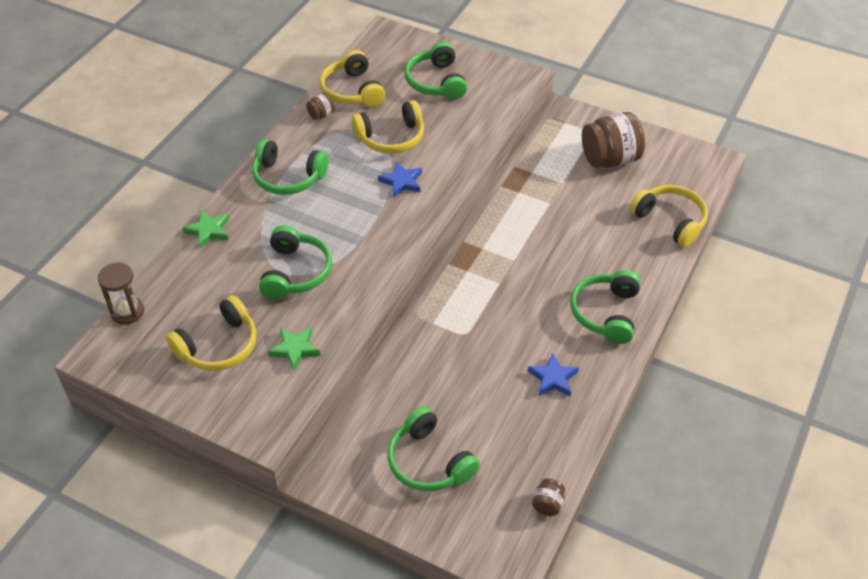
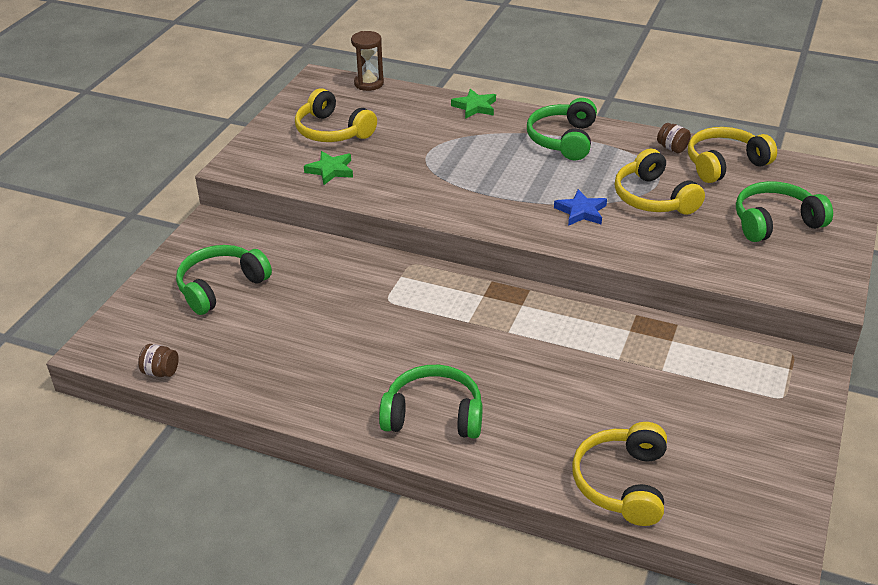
camera: 85 degrees right, 10 degrees down
green headphones [259,225,332,299] -> none
blue star [528,353,579,396] -> none
brown jar [582,112,645,168] -> none
yellow headphones [629,185,708,247] -> yellow headphones turned 150 degrees clockwise [572,422,667,526]

